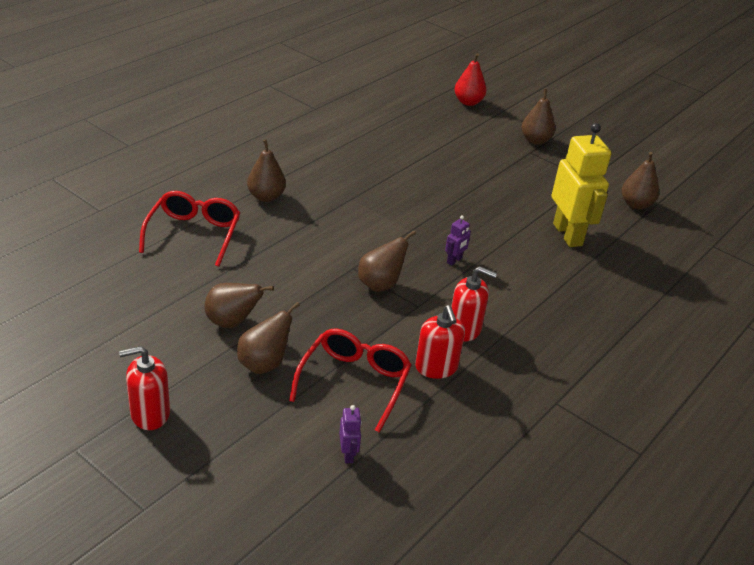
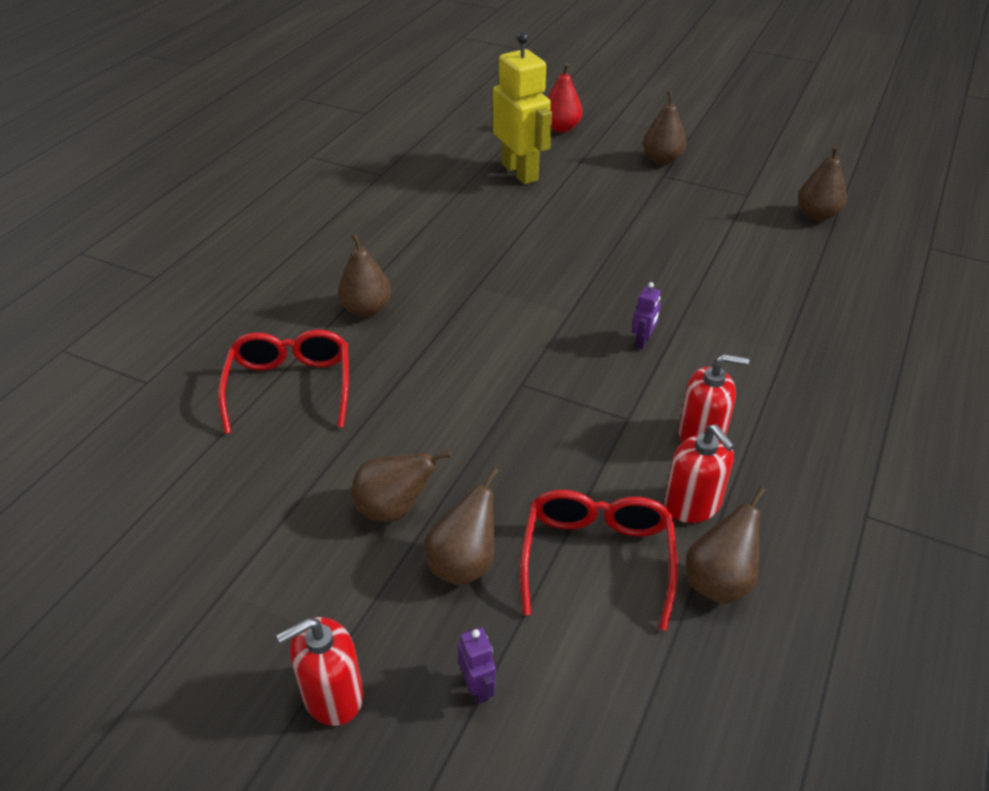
camera: 10 degrees left, 5 degrees up
purple robot [339,405,362,463] -> purple robot moved to [457,627,496,704]
brown pear [358,230,416,292] -> brown pear moved to [686,486,766,604]
yellow robot [552,123,611,247] -> yellow robot moved to [493,32,552,184]

